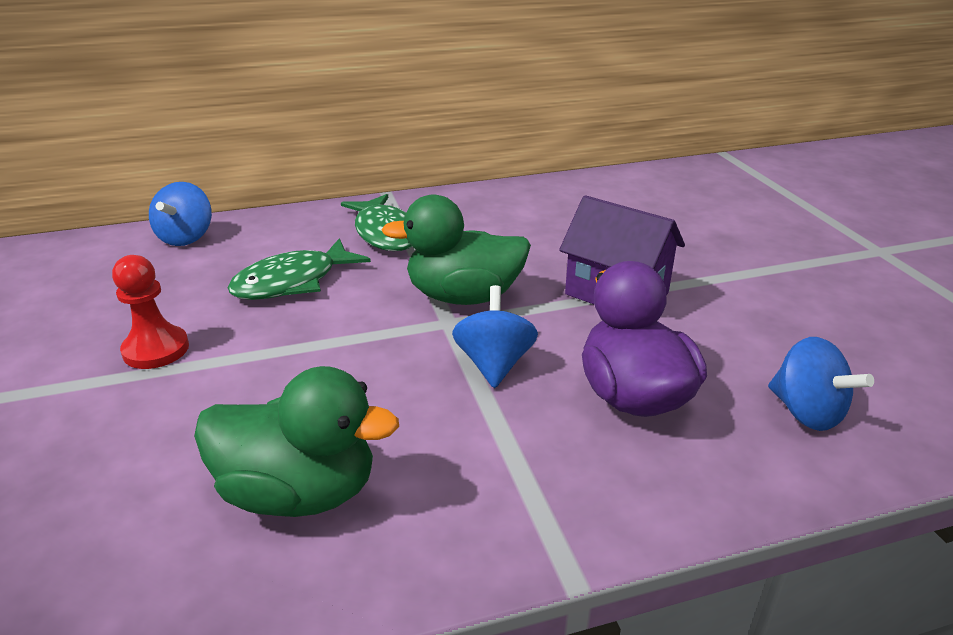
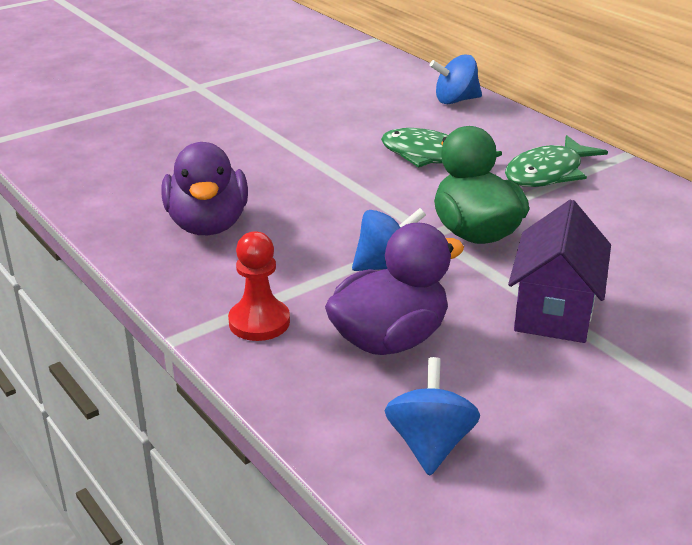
camera: 70 degrees right, 0 degrees up
red pawn [112,255,189,369] -> red pawn moved to [228,231,290,341]
green duck [194,366,399,517] -> purple duck [161,142,248,235]
blue spinning top [768,337,874,431] -> blue spinning top turned 150 degrees clockwise [384,357,480,476]

